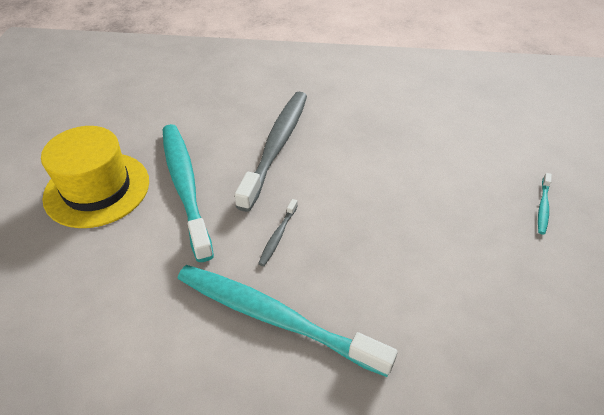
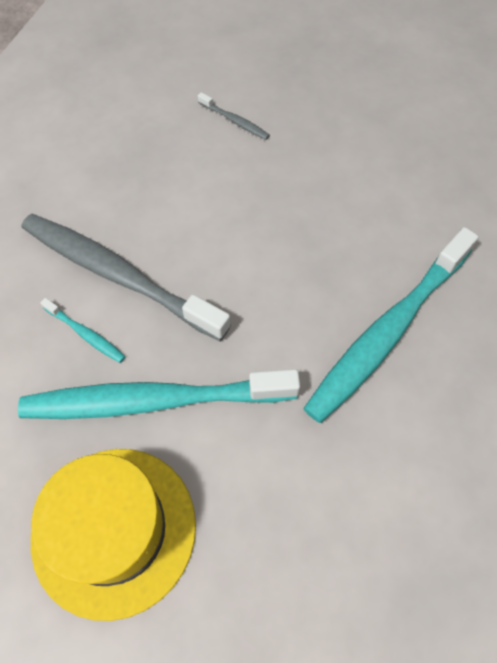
camera: 75 degrees left, 15 degrees up
grey toothbrush [258,199,298,266] -> grey toothbrush moved to [198,92,270,140]
turquoise toothbrush [538,173,552,235] -> turquoise toothbrush moved to [40,298,126,363]

